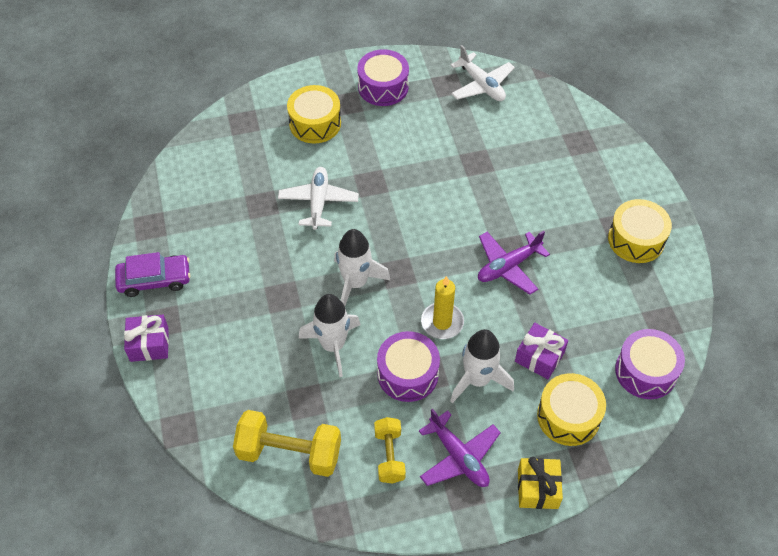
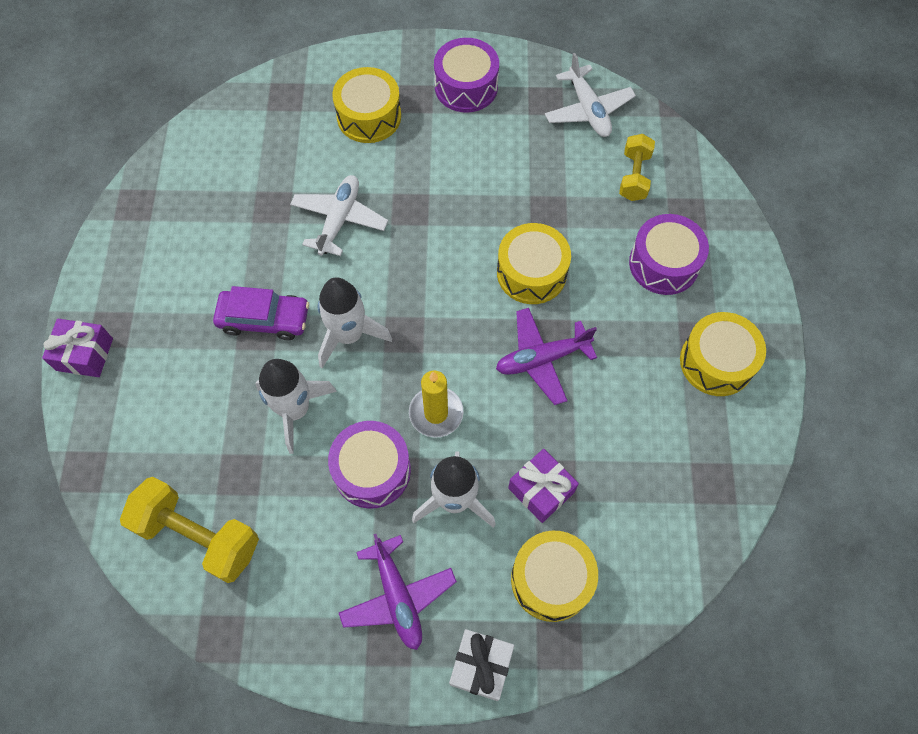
camera: 15 degrees right, 10 degrees up
purple car [115,252,191,297] -> purple car moved to [213,286,309,340]
yellow dumbbell [374,417,406,484] -> yellow dumbbell moved to [619,134,655,201]
yellow gift [518,457,563,509] -> white gift [449,629,514,701]
purple drum [615,329,685,399] -> purple drum moved to [629,214,709,295]
none -> yellow drum [497,223,571,304]

